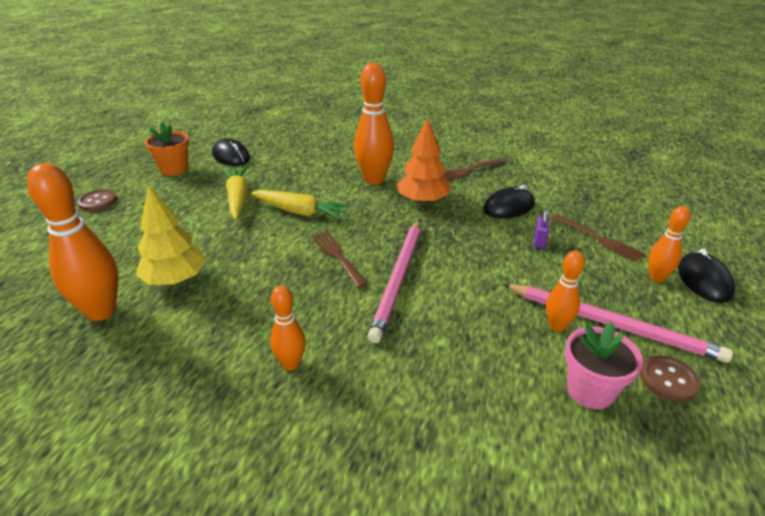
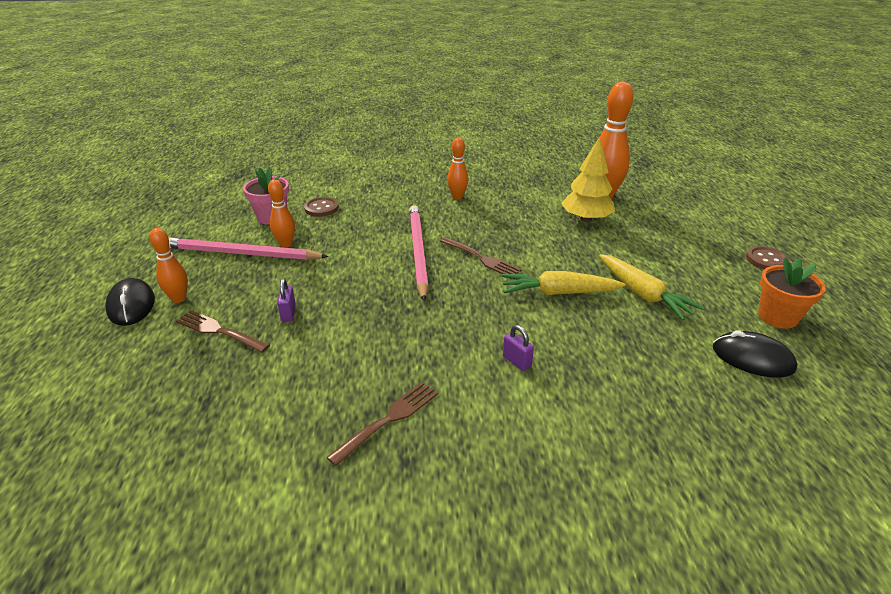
camera: 160 degrees right, 0 degrees up
orange bowling pin [354,62,394,185] -> purple padlock [503,325,534,371]
orange tree [397,118,451,205] -> none
black mouse [483,185,535,218] -> none
brown button [640,356,700,402] -> brown button moved to [304,197,339,217]

